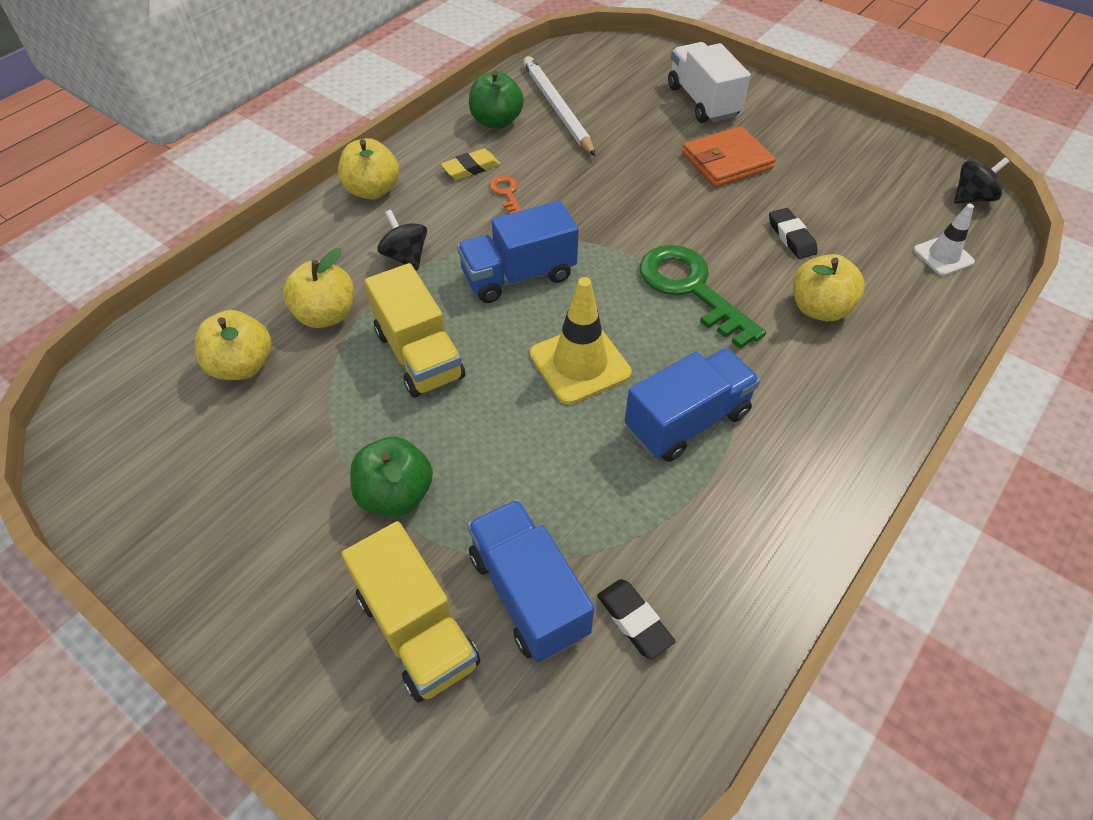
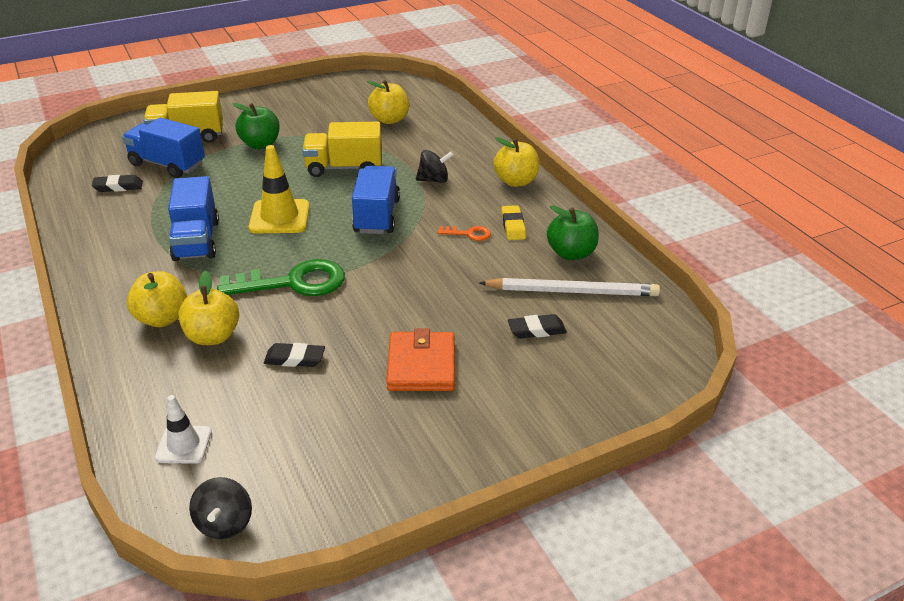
camera: 115 degrees right, 15 degrees down
yellow apple [283,248,354,328] -> yellow apple moved to [127,271,187,327]
blue truck [467,499,594,662] -> blue truck turned 150 degrees counterclockwise [122,117,205,178]
white truck [668,42,751,123] -> none
none -> black eraser [508,314,567,339]

